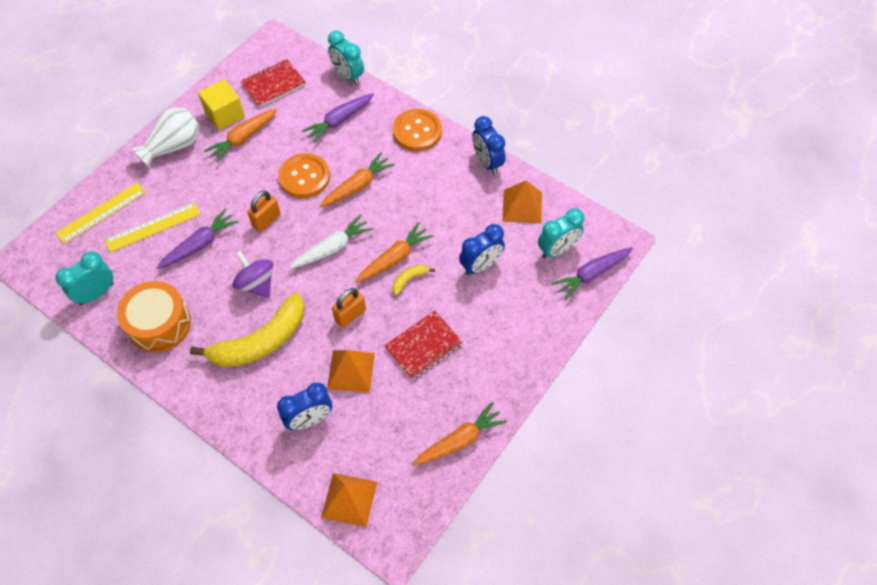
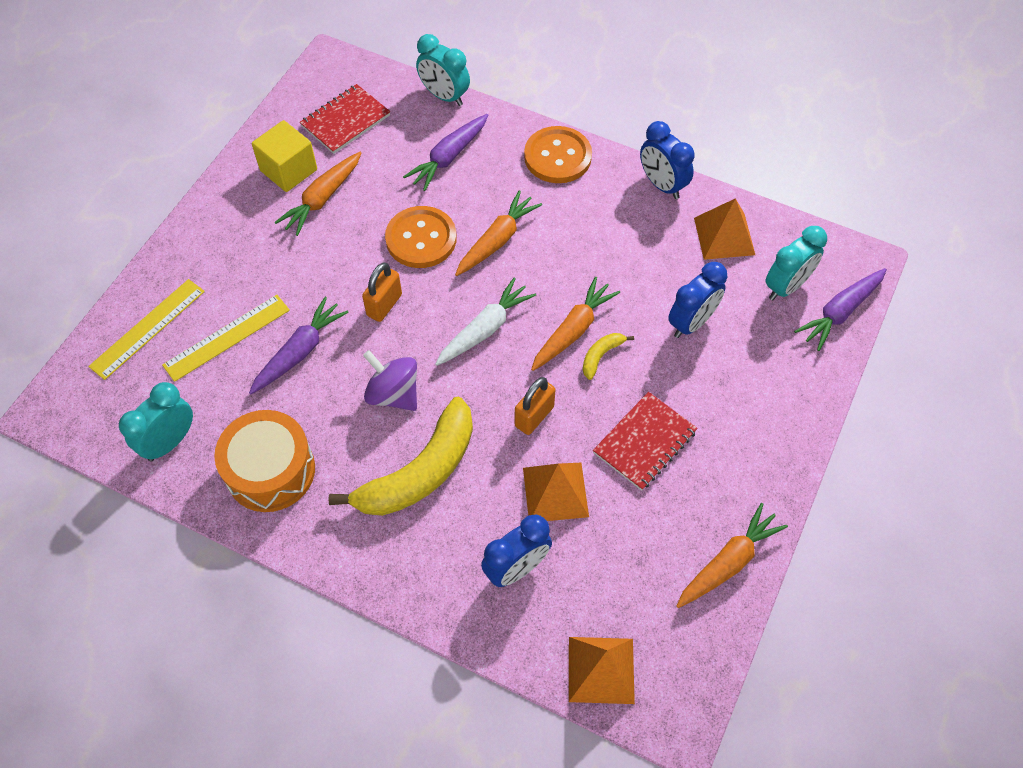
camera: 10 degrees left, 0 degrees up
white vase [131,108,199,168] -> none

